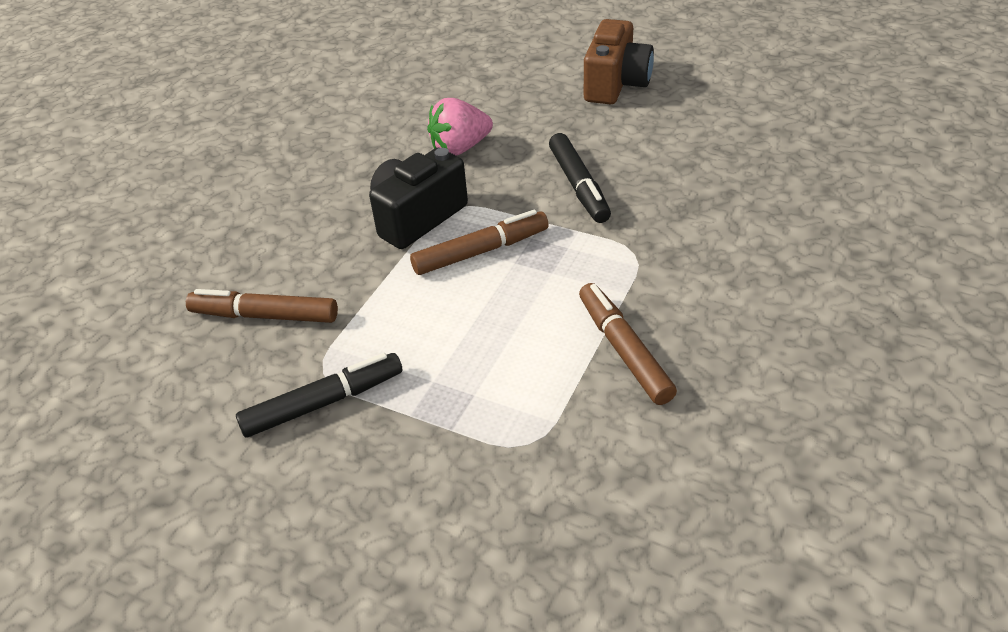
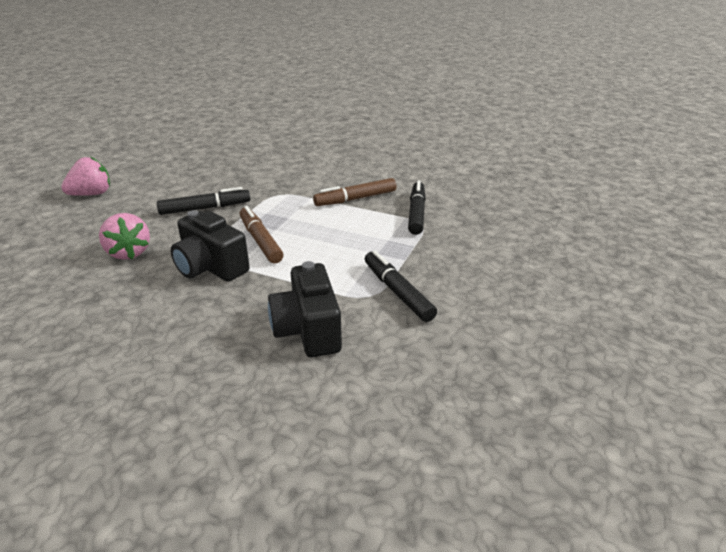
camera: 95 degrees left, 10 degrees down
brown marker [186,289,338,323] -> black camera [268,261,342,357]
brown camera [584,19,654,104] -> pink strawberry [61,157,110,196]
none -> black marker [408,180,426,235]

